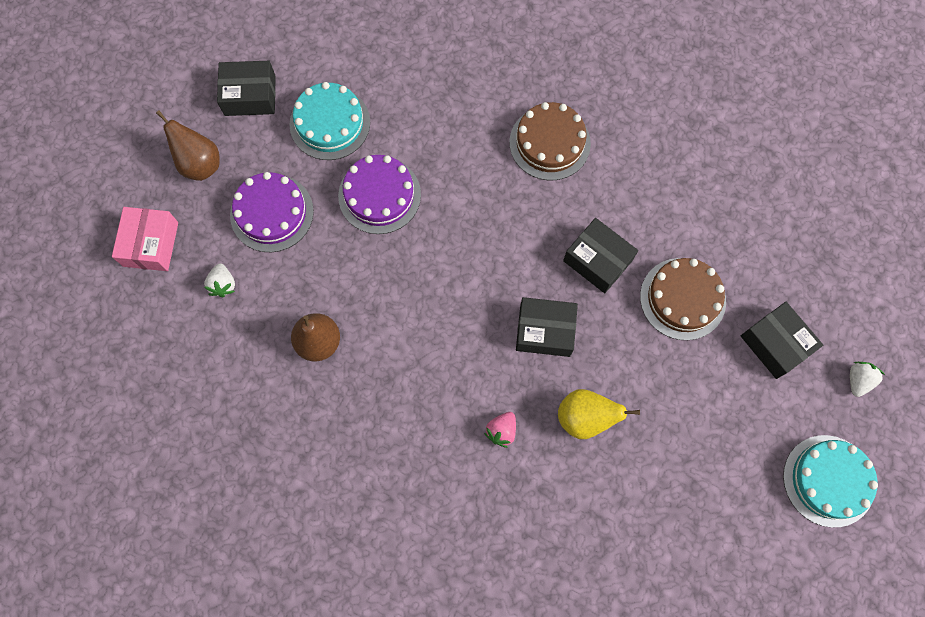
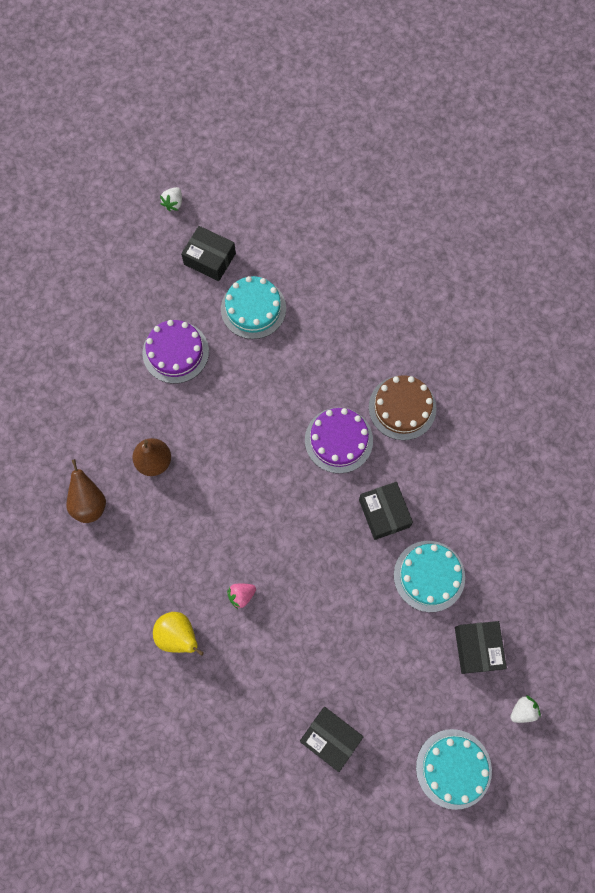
camera: 30 degrees right, 0 degrees up
pink box [112,207,178,271] -> none
brown pear [156,110,220,181] -> brown pear moved to [67,459,106,523]
white strawberry [204,263,235,297] -> white strawberry moved to [160,187,182,211]
purple cake [338,155,421,234] -> purple cake moved to [305,408,373,474]
black box [516,297,578,357] -> black box moved to [300,707,363,772]
yellow pear [558,389,640,439] -> yellow pear moved to [153,612,204,656]
brown cake [640,258,726,340] -> turquoise cake [394,541,465,612]

